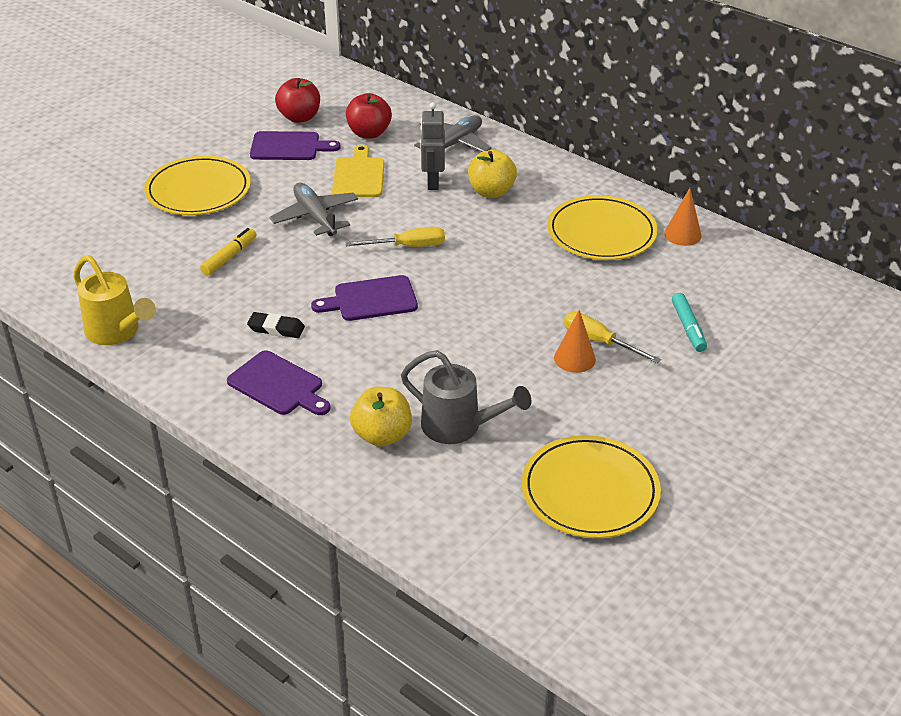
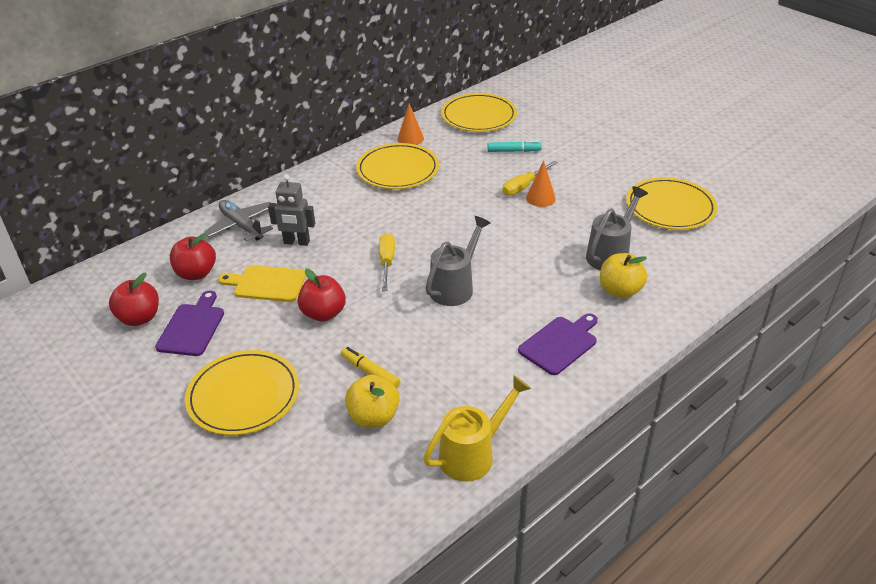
camera: 80 degrees left, 0 degrees up
black eraser [247,312,305,338] -> none
grey plane [270,183,358,236] -> red apple [297,269,346,321]
purple cutting board [311,275,418,321] -> grey watering can [425,216,490,306]
yellow apple [468,150,517,198] -> yellow apple moved to [345,375,400,427]
none -> yellow plate [441,93,517,132]

